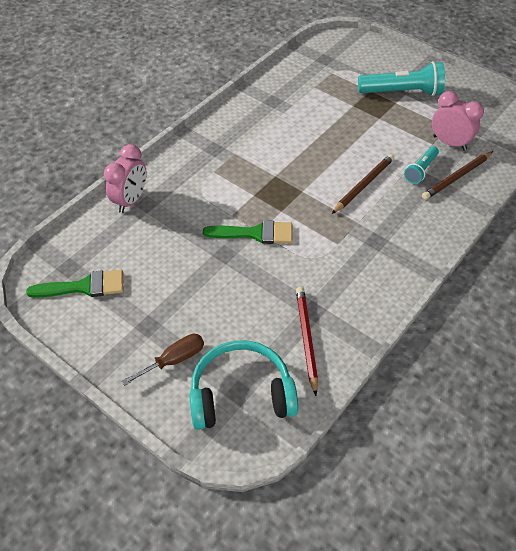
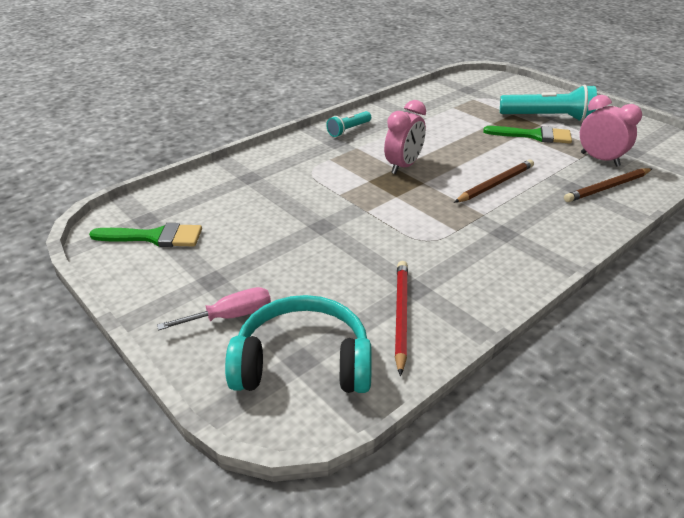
camera: 10 degrees right, 15 degrees down
pink clock [104,144,146,213] -> pink clock moved to [384,100,426,174]
brown screwdriver [121,334,204,386] -> pink screwdriver [157,287,271,330]
green brush [203,220,292,244] -> green brush moved to [483,126,572,144]
turquoise flashlight [404,146,439,184] -> turquoise flashlight moved to [326,111,371,137]

